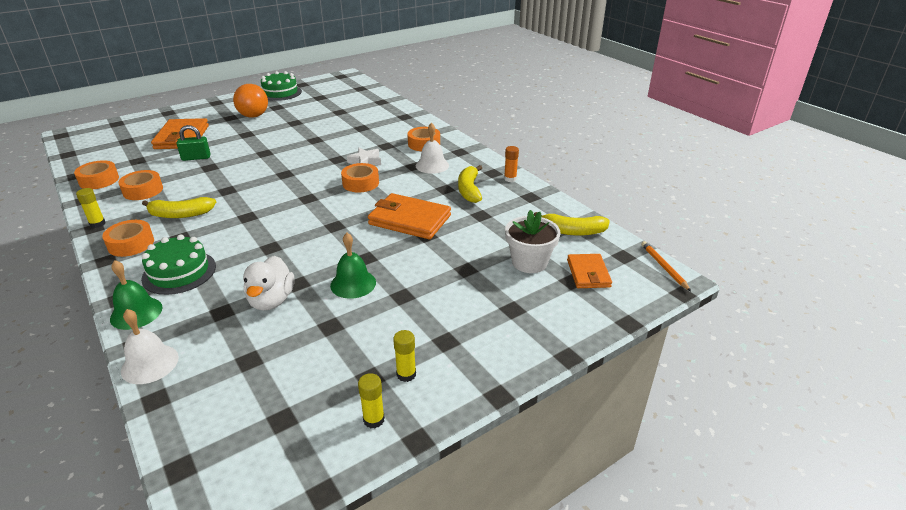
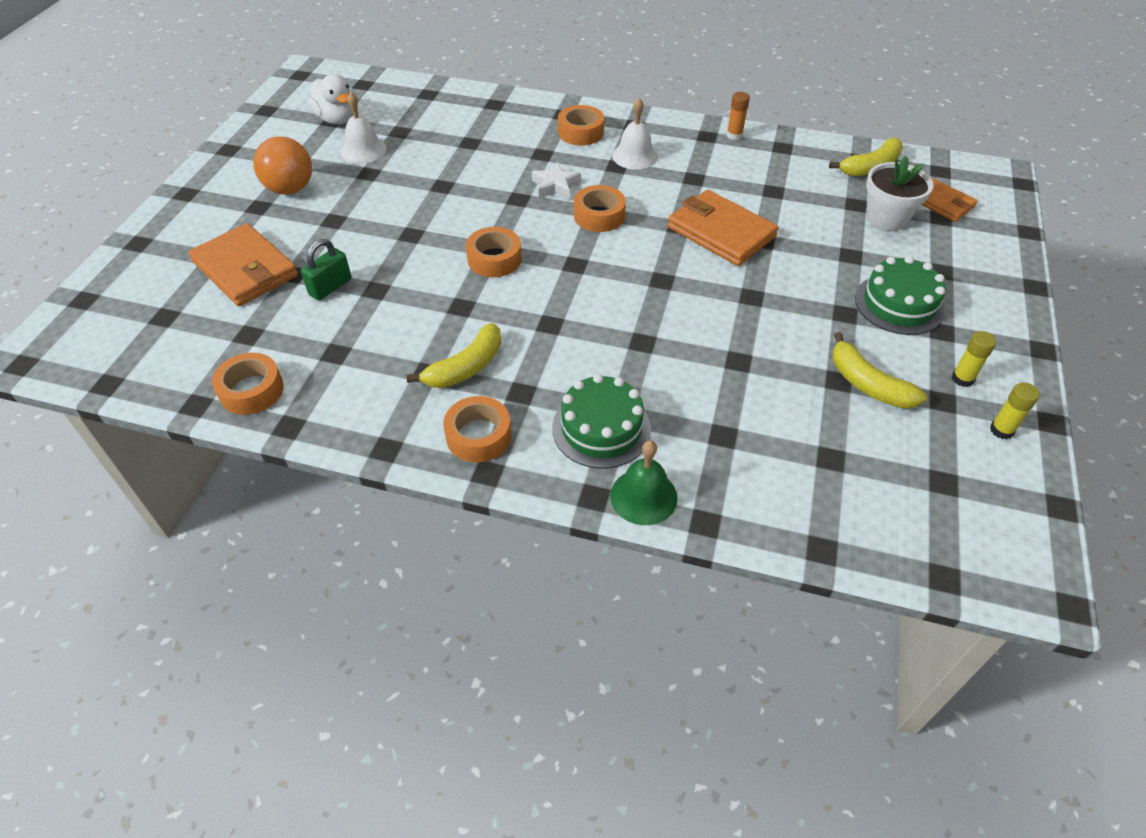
camera: 40 degrees left, 15 degrees up
yellow glue stick [76,188,105,228] -> none
orange tape [118,170,163,200] -> orange tape moved to [466,227,522,277]
white bell [121,309,179,384] -> white bell moved to [341,92,387,163]
white duck [243,256,294,311] -> white duck moved to [308,74,354,124]
green cake [261,71,302,101] -> green cake moved to [855,256,946,335]
green bell [330,233,376,299] -> none
orange wallet [368,193,451,239] -> orange wallet turned 60 degrees clockwise [668,190,778,266]
yellow banana [458,165,482,203] -> yellow banana moved to [832,332,927,409]
orange pencil [641,241,691,291] -> none

